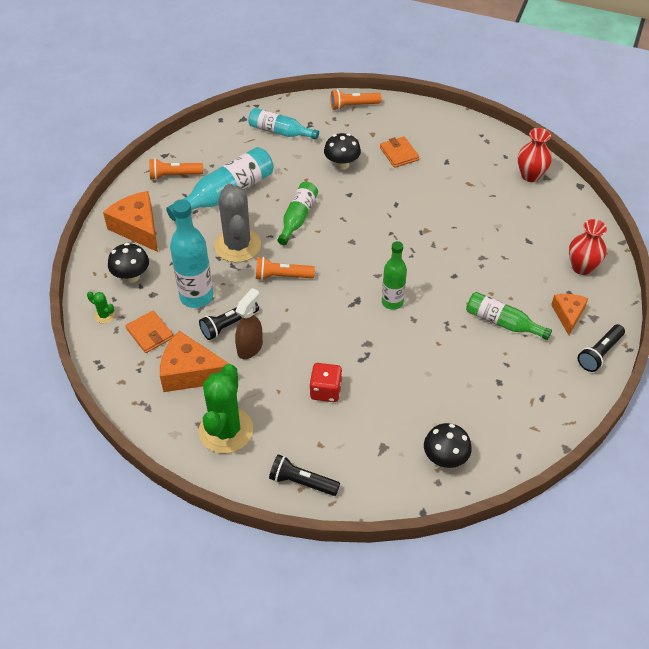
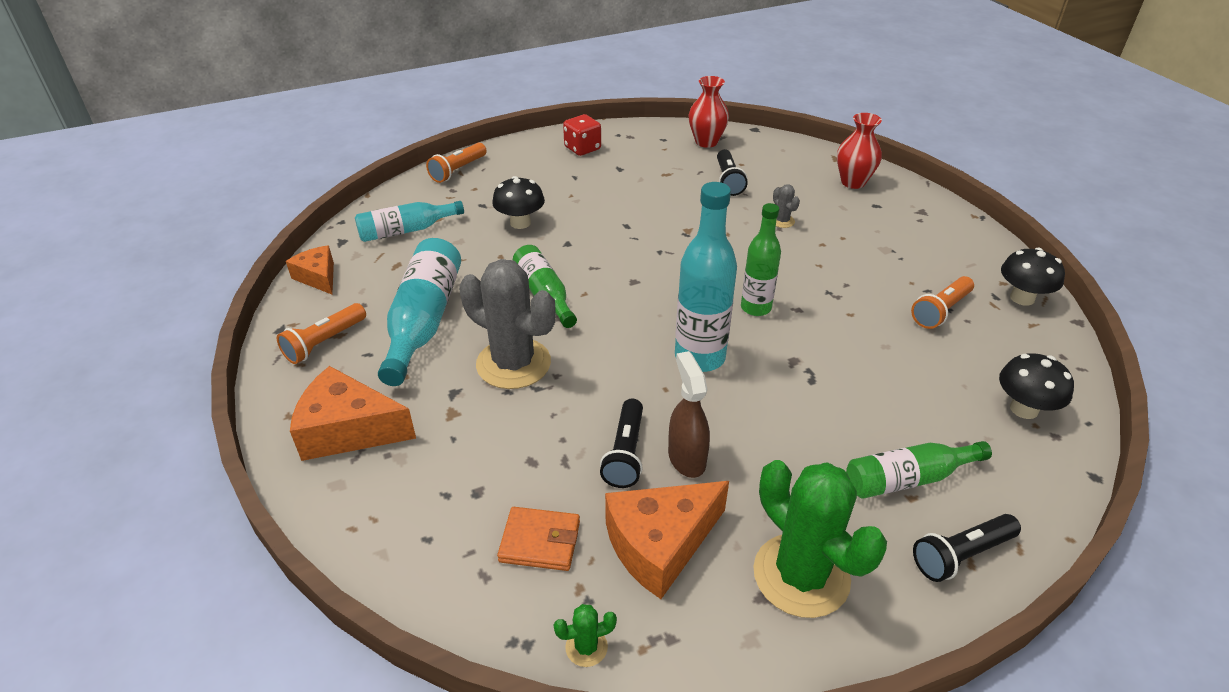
camera: 45 degrees left, 10 degrees down
green cactus [87,291,115,324] -> green cactus moved to [554,604,617,667]
black mushroom [108,243,149,283] -> black mushroom moved to [1001,248,1065,306]
turquoise bottle [170,199,213,308] -> turquoise bottle moved to [675,182,737,372]
orange flashlight [256,257,315,280] -> orange flashlight moved to [911,276,974,329]
red dice [309,363,342,402] -> red dice moved to [563,114,601,156]
orange wallet [380,136,419,168] -> none
green bottle [466,292,552,340] -> green bottle moved to [846,441,992,499]
orange cheese [551,294,588,335] -> orange cheese moved to [286,245,334,294]
black flashlight [577,324,625,372] -> black flashlight moved to [717,149,748,196]
none -> grey cactus [773,184,800,228]

